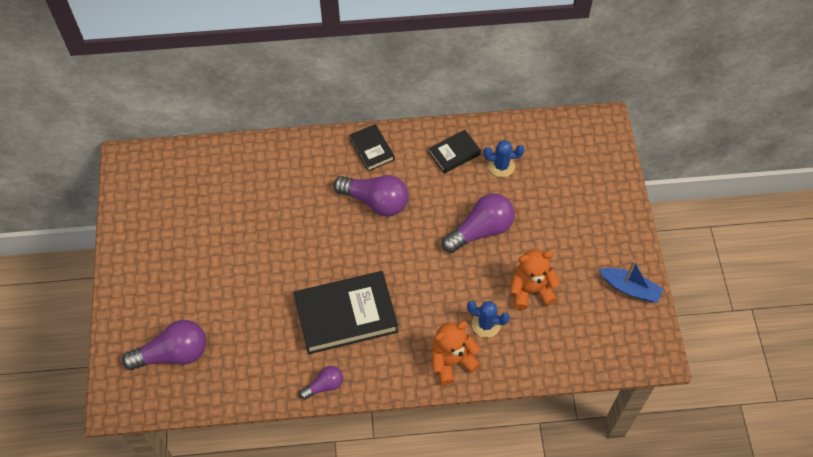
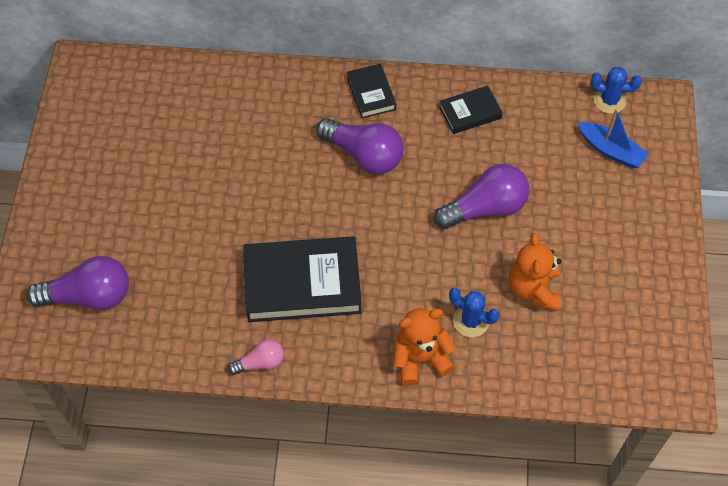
camera: 10 degrees right, 0 degrees up
purple light bulb [299,366,343,400] -> pink light bulb [228,339,284,375]
blue cactus [484,140,524,177] -> blue cactus moved to [591,67,642,114]
orange teddy bear [510,250,560,310] -> orange teddy bear turned 90 degrees counterclockwise [509,233,562,311]
blue boat [599,260,663,303] -> blue boat moved to [578,109,649,168]

